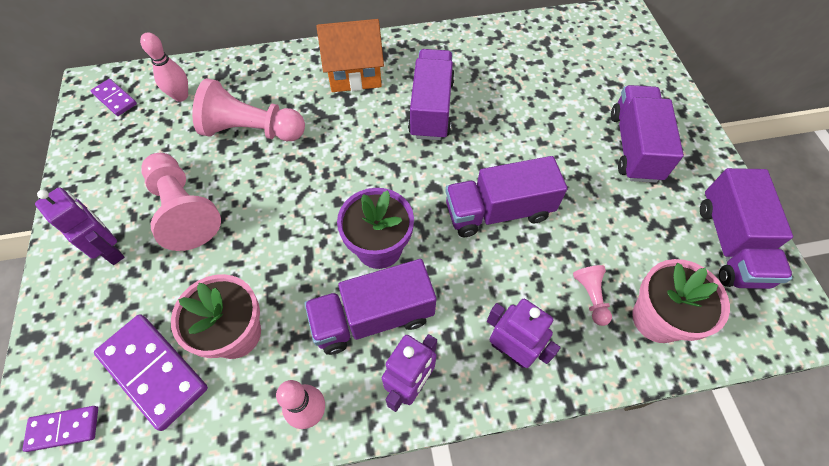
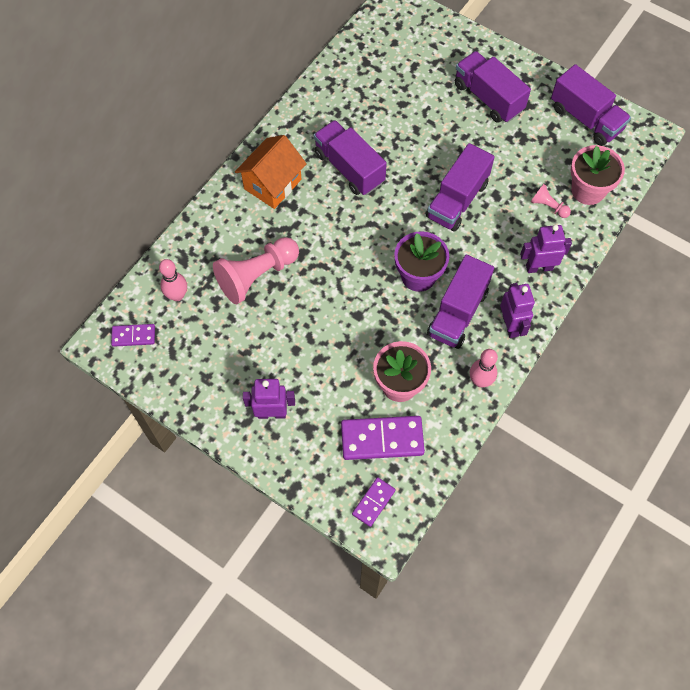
camera: 45 degrees left, 5 degrees up
pink pawn [141,153,221,251] -> none

